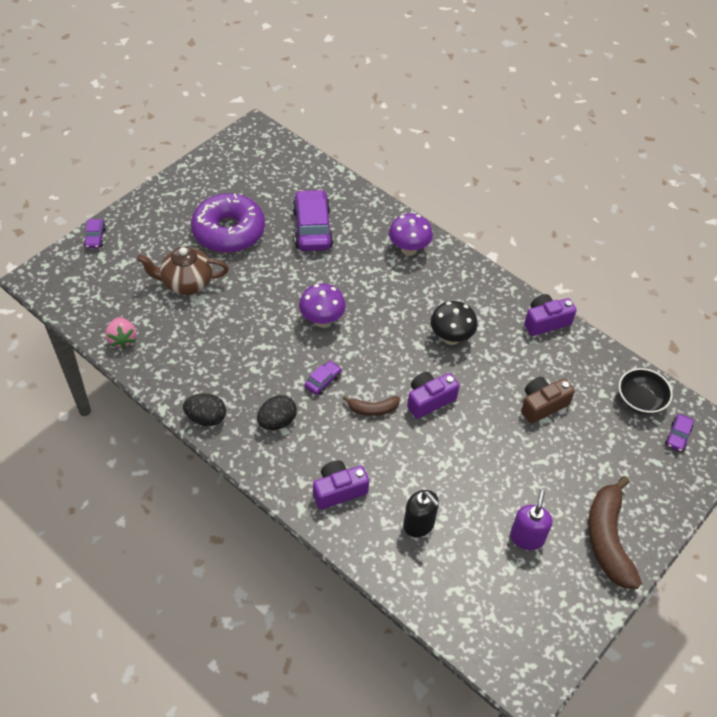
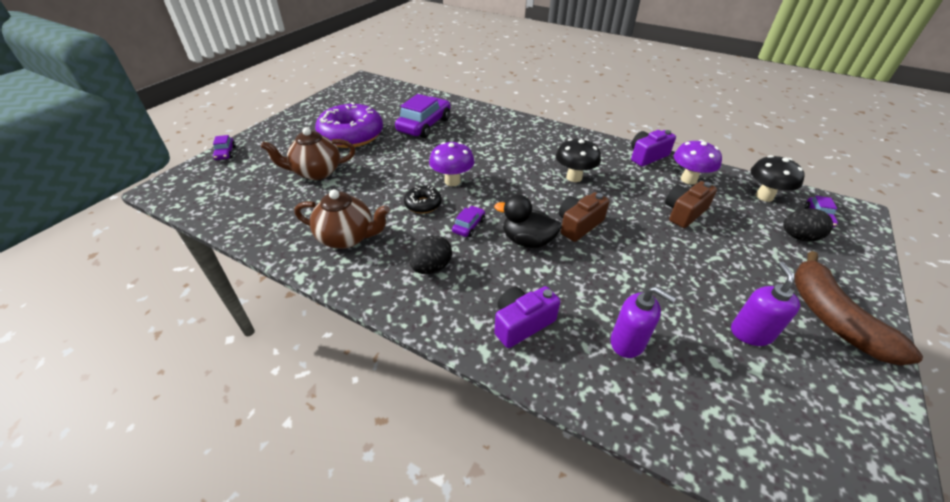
camera: 10 degrees left, 10 degrees down
pink strawberry [105,317,137,349] -> none
black egg [183,394,226,426] -> black egg moved to [783,208,833,242]
purple car [292,189,334,251] -> purple car turned 45 degrees clockwise [395,94,451,138]
brown banana [342,396,400,416] -> black duck [494,194,562,248]
purple mushroom [389,213,433,256] -> purple mushroom moved to [674,140,722,185]
black soap dispenser [403,490,440,538] -> purple soap dispenser [611,286,676,358]
purple camera [407,372,460,419] -> brown camera [559,192,609,242]
black bowl [619,368,673,414] -> black mushroom [751,155,805,202]
none -> brown teapot [294,189,390,249]
none -> black donut [404,186,442,213]

